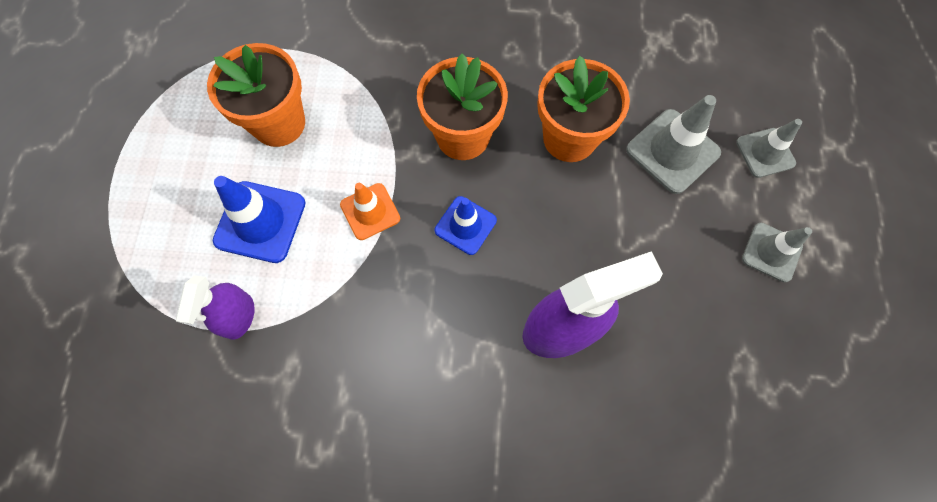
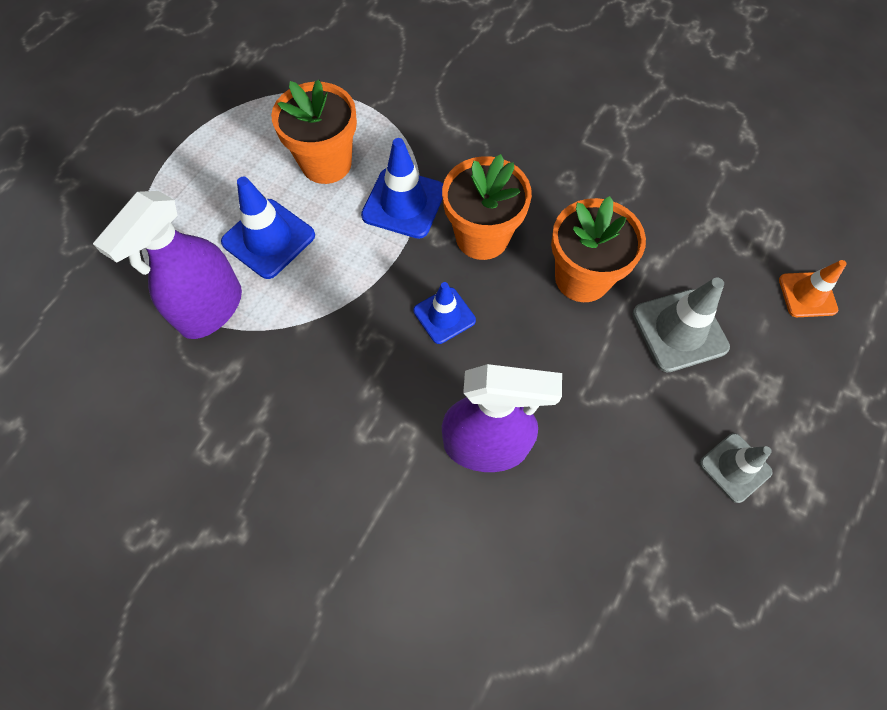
camera: 25 degrees right, 5 degrees down
purple spray bottle [176,275,255,340] -> purple spray bottle [93,191,242,339], size x1.71
orange traffic cone [340,183,400,240] -> orange traffic cone moved to [779,260,847,317]
grey traffic cone [736,119,802,178] -> none
none -> blue traffic cone [361,138,443,239]

